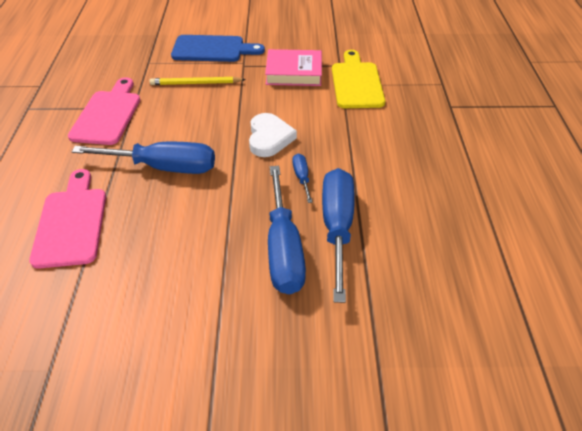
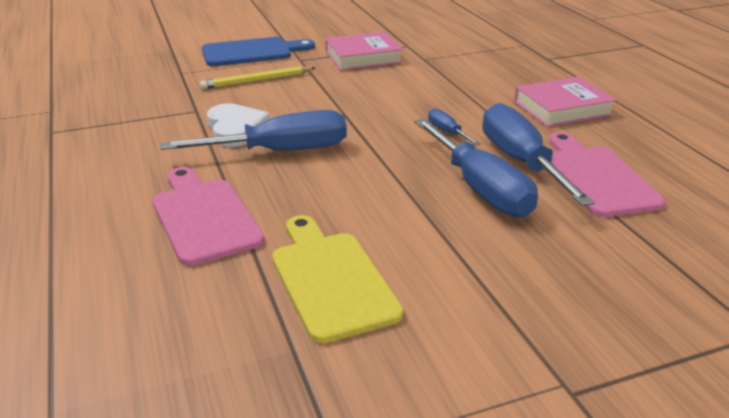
camera: 20 degrees left, 15 degrees down
pink cutting board [68,77,140,145] -> pink cutting board moved to [549,132,665,217]
white heart [249,113,297,157] -> white heart moved to [207,103,269,147]
yellow cutting board [332,50,385,108] -> yellow cutting board moved to [272,215,403,343]
none -> pink book [514,77,616,127]

